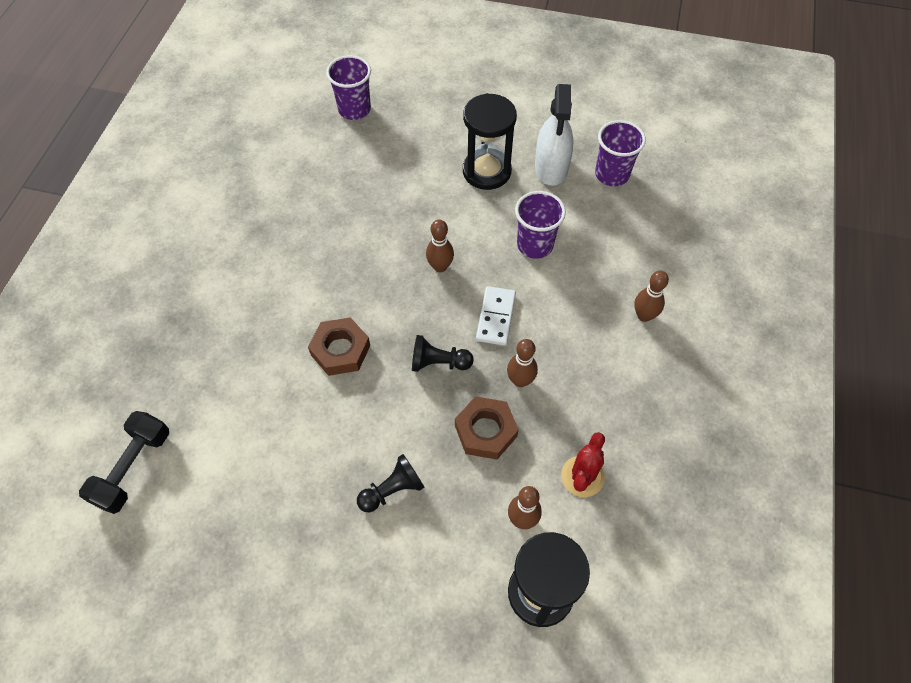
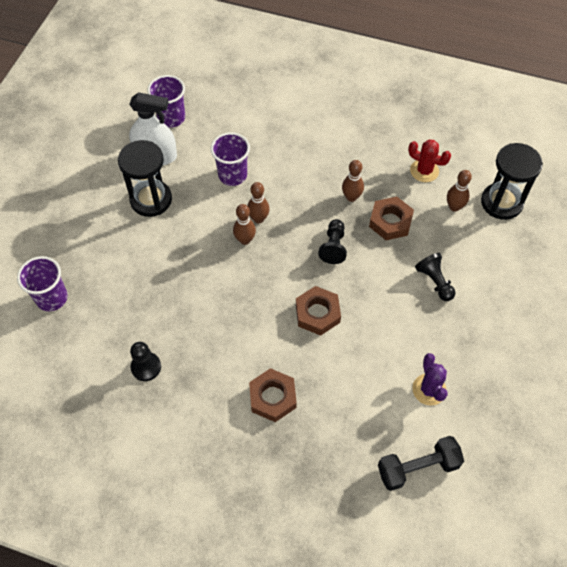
camera: 85 degrees left, 0 degrees up
black dumbbell [79,411,169,514] -> black dumbbell turned 45 degrees counterclockwise [378,436,464,491]
white domino [476,286,516,346] -> none
brown bowling pin [634,271,669,322] -> brown bowling pin moved to [247,182,270,223]
none -> black pawn [130,342,161,381]
none -> brown nut [249,368,297,422]
none -> purple cactus [412,353,448,405]

